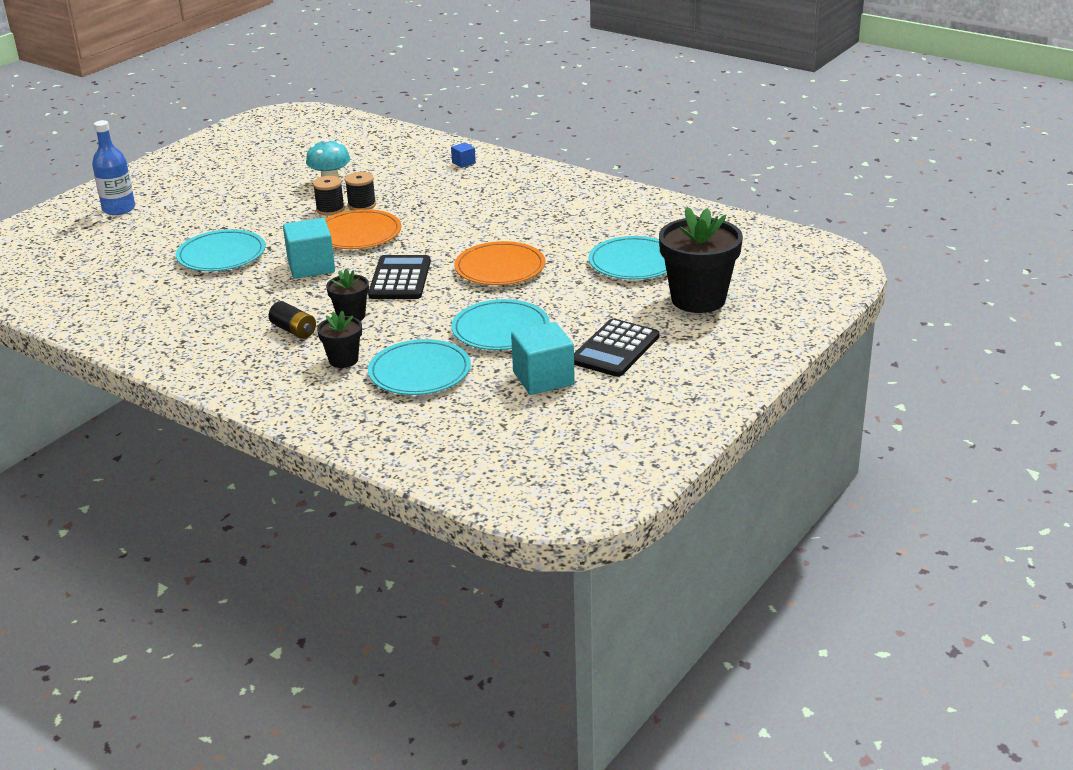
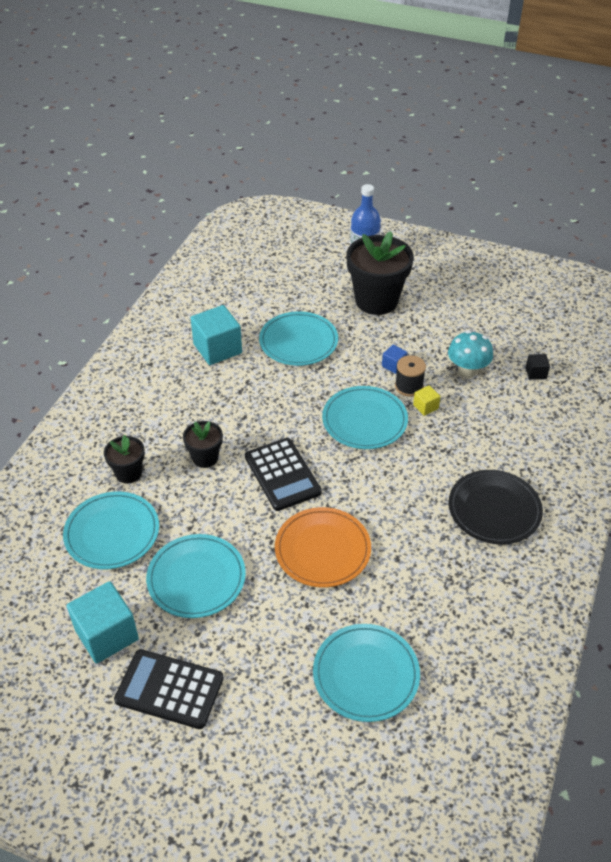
camera: 75 degrees right, 15 degrees up
black battery [269,301,316,339] -> none
turquoise cube [283,218,335,279] -> turquoise cube moved to [191,305,242,365]
orange plate [325,209,401,249] -> turquoise plate [322,386,408,449]
black spool [345,172,376,210] -> yellow cube [413,385,441,416]
black calculator [368,255,431,299] -> black calculator turned 75 degrees clockwise [245,438,322,511]
blue cube [451,142,476,168] -> blue cube moved to [382,345,407,374]
black flower pot [659,207,743,313] -> black flower pot moved to [346,231,414,315]
none -> black plate [449,470,543,544]
none -> black cube [526,354,550,380]

